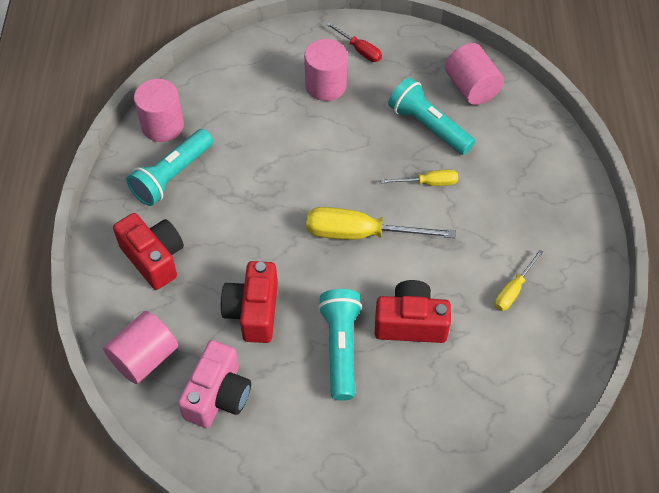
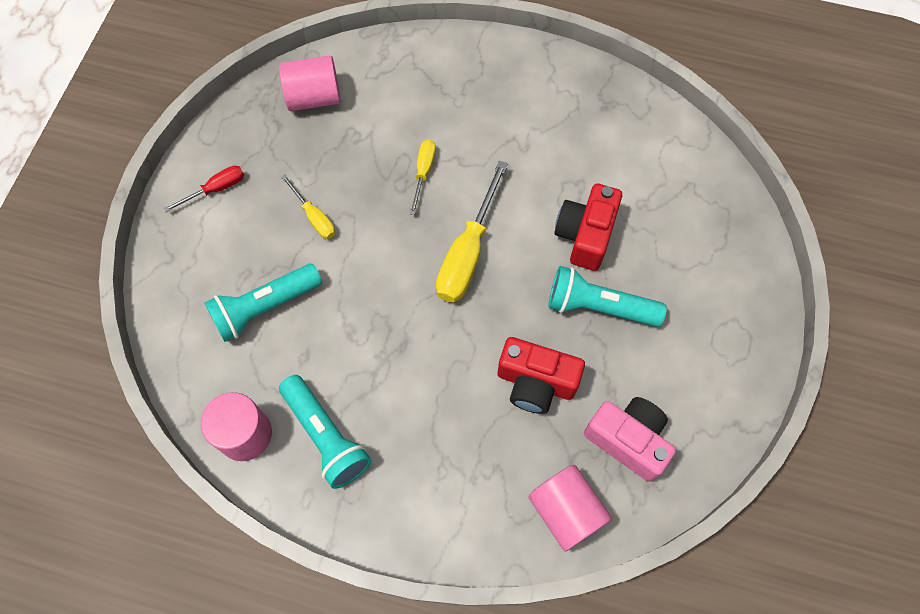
camera: 75 degrees left, 10 degrees up
red camera [113,213,184,290] -> none
pink cylinder [304,39,347,101] -> none
turquoise flashlight [388,78,475,155] -> turquoise flashlight moved to [204,264,322,342]
yellow screwdriver [494,249,543,311] -> yellow screwdriver moved to [281,175,335,239]

